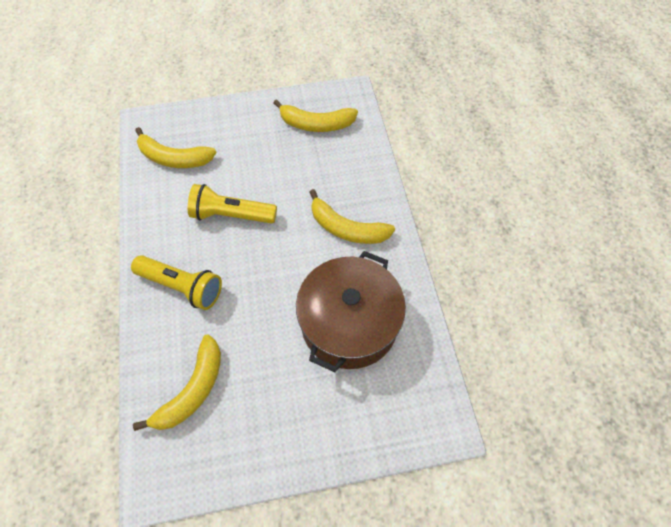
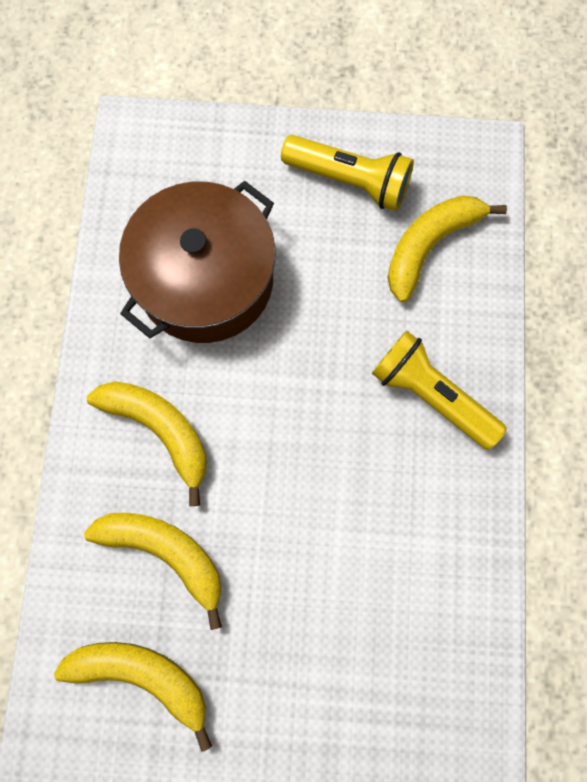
camera: 165 degrees left, 15 degrees up
yellow banana [135,127,216,168] -> yellow banana moved to [84,513,222,630]
yellow flashlight [188,184,277,224] -> yellow flashlight moved to [281,135,414,211]

